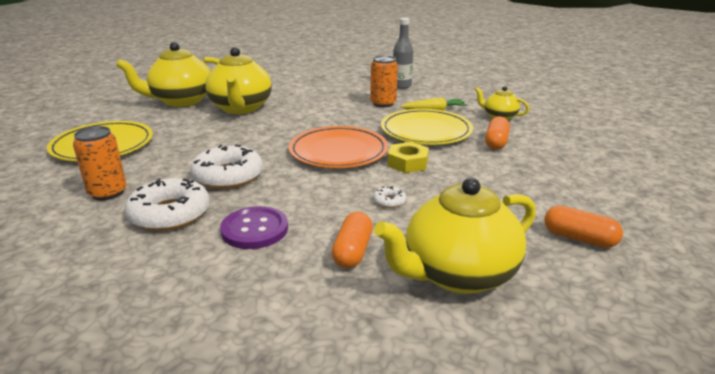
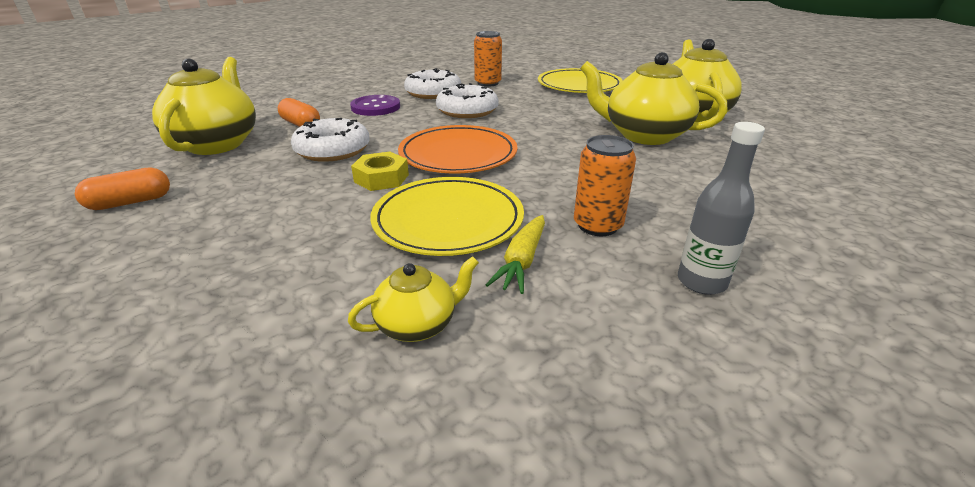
camera: 120 degrees right, 5 degrees up
white donut [373,186,406,208] -> white donut [291,118,370,162], size x2.32
orange capsule [485,117,510,150] -> none

